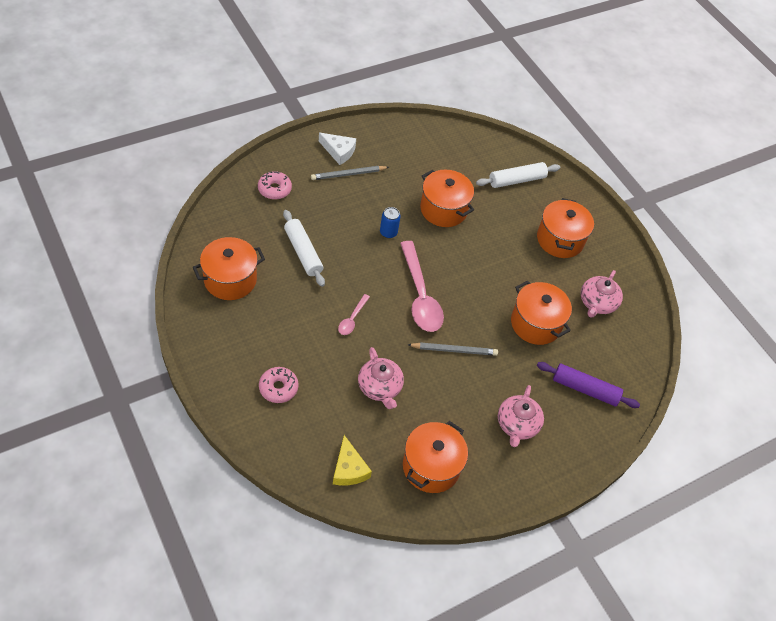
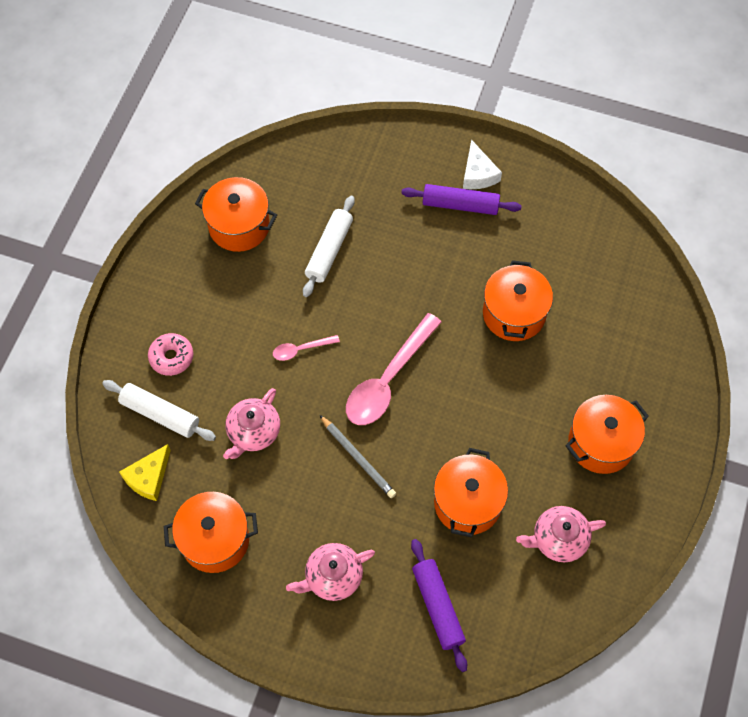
camera: 55 degrees right, 10 degrees up
pink donut [258,171,292,200] -> none
grey pencil [311,166,389,180] -> purple rolling pin [401,184,522,215]
blue can [380,207,401,238] -> none
white rolling pin [476,162,560,188] -> white rolling pin moved to [102,380,216,441]

